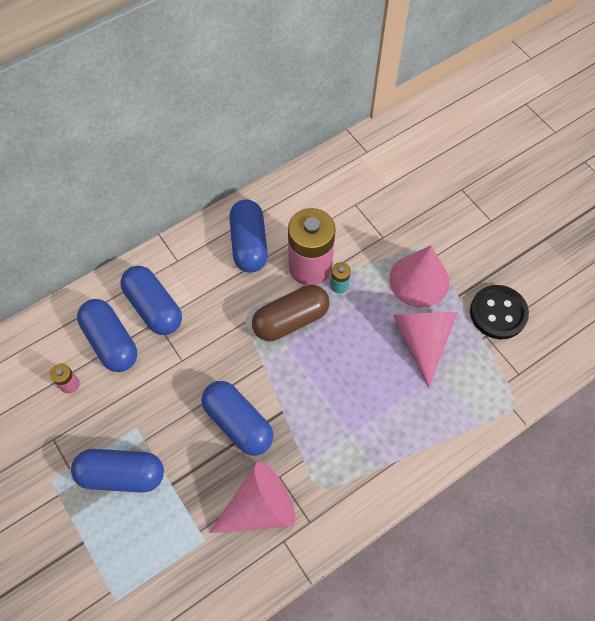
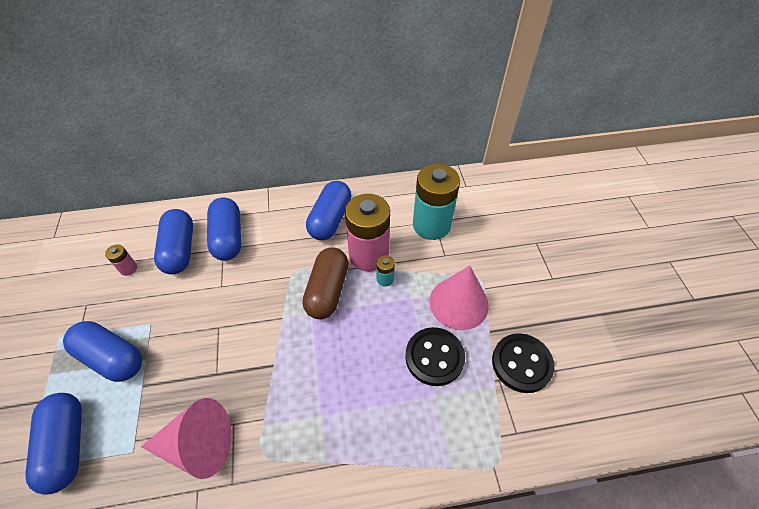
camera: 25 degrees right, 10 degrees down
blue capsule [202,381,273,455] -> blue capsule moved to [25,393,82,495]
brown capsule [252,285,330,341] -> brown capsule turned 75 degrees counterclockwise [302,247,349,319]
pink cone [393,312,458,388] -> black button [405,327,465,386]
none -> turquoise battery [413,164,460,240]

